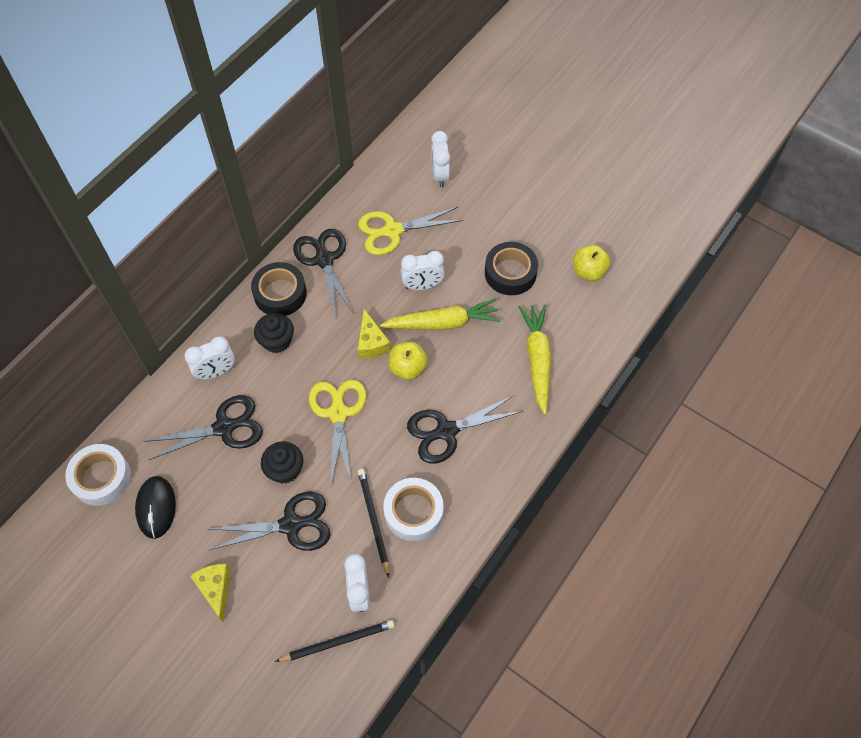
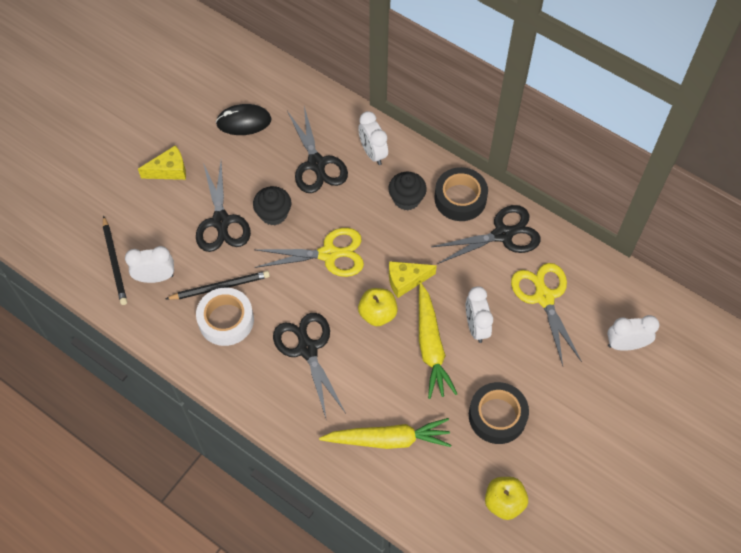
camera: 90 degrees right, 0 degrees up
white tape [65,444,131,506] -> none

